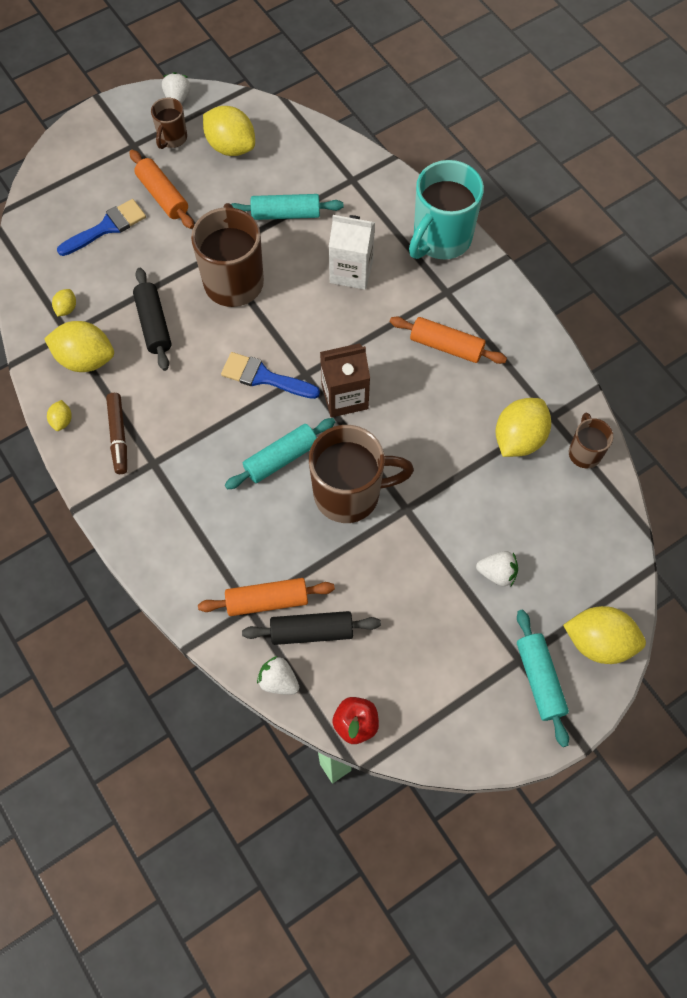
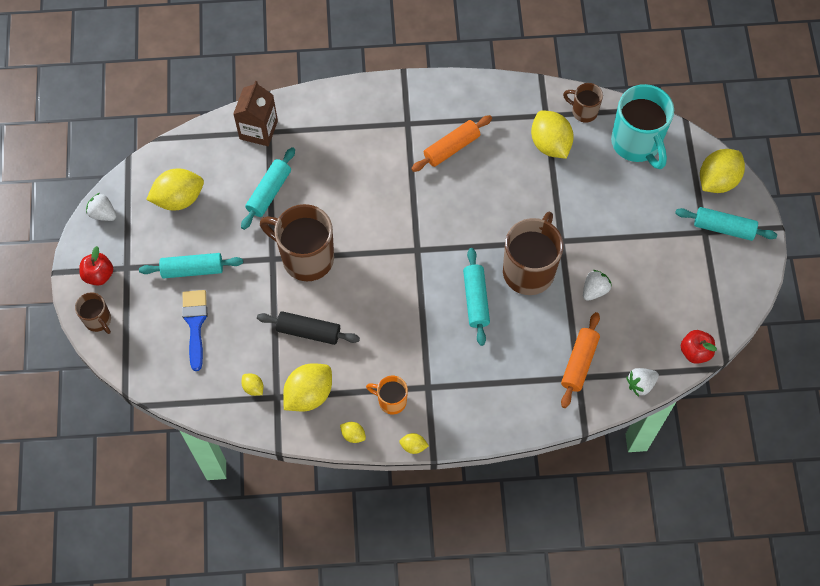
camera: 60 degrees left, 0 degrees up
brown marker [106,393,127,474] -> orange mug [366,376,408,414]
orange rolling pin [129,150,194,229] -> turquoise rolling pin [139,253,243,278]
brown mug [151,98,187,149] -> brown mug moved to [75,292,111,334]
blue brush [221,352,320,399] -> none
black rolling pin [242,611,381,645] -> none
brown carton [320,343,370,417] -> brown carton moved to [233,81,278,146]
white carton [329,215,375,290] -> none
turquoise mug [409,160,484,259] -> turquoise mug moved to [611,84,674,169]
white strawberry [476,551,518,587] -> white strawberry moved to [583,270,612,301]
none -> red apple [79,246,113,286]
none -> yellow lemon [399,433,429,454]

